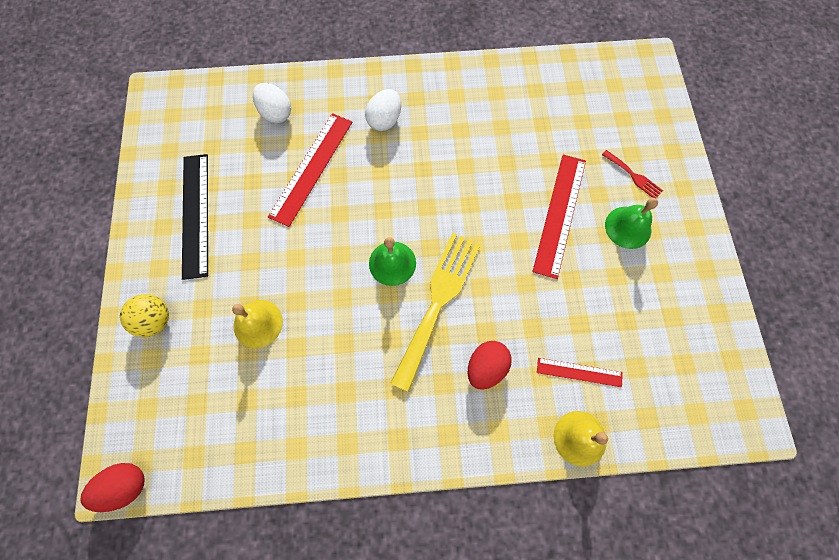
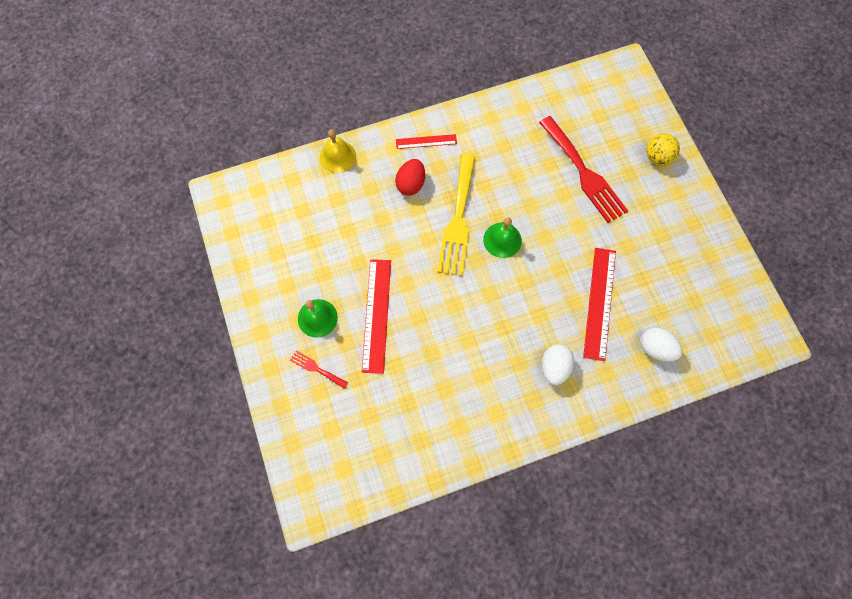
camera: 165 degrees right, 0 degrees up
red egg [81,463,144,512] -> none
black ruler [182,154,208,280] -> none
yellow bell [232,300,283,348] -> red fork [539,116,628,223]
red ruler [537,358,623,387] -> red ruler moved to [396,134,457,149]

